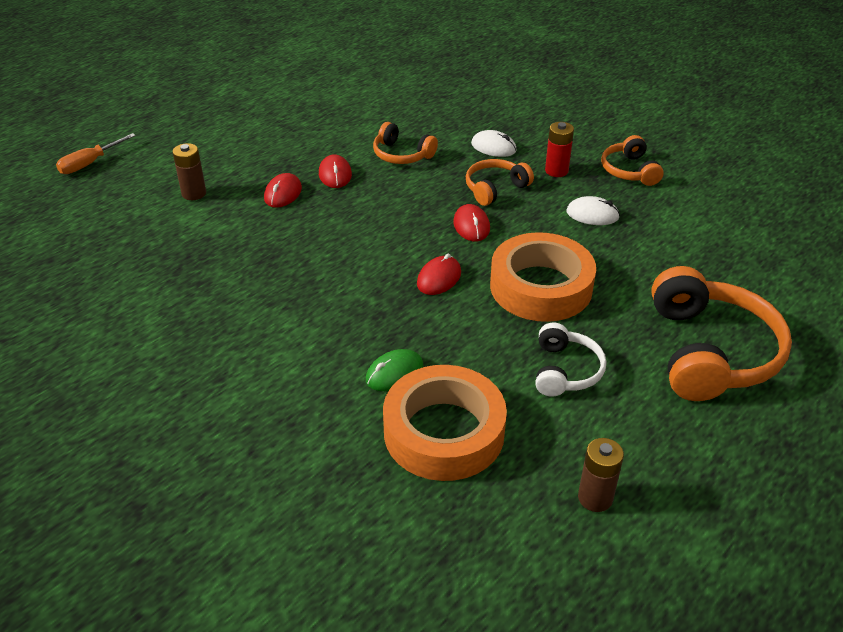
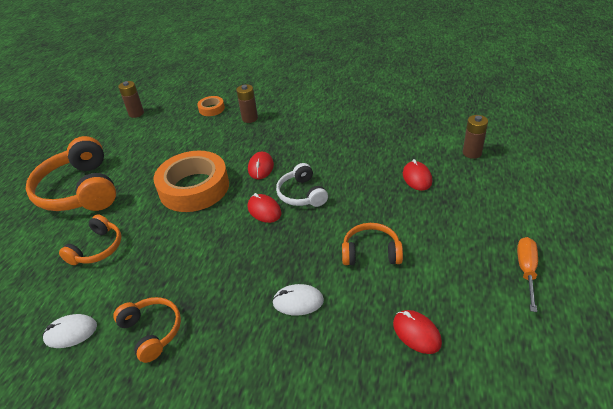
camera: 155 degrees right, 0 degrees up
orange screwdriver [56,133,136,174] -> orange screwdriver moved to [517,237,538,312]
red mouse [319,154,352,188] -> red mouse moved to [393,310,442,354]
green mouse [366,349,424,391] -> brown battery [236,84,258,123]
orange tape [383,365,507,481] -> orange tape [197,96,225,116], size x0.45
orange headphones [466,159,534,206] -> orange headphones moved to [59,214,121,265]
white headphones [535,323,607,396] -> white headphones moved to [276,163,328,207]
red battery [545,122,574,177] -> none
white mouse [566,196,620,225] -> white mouse moved to [42,314,97,348]

